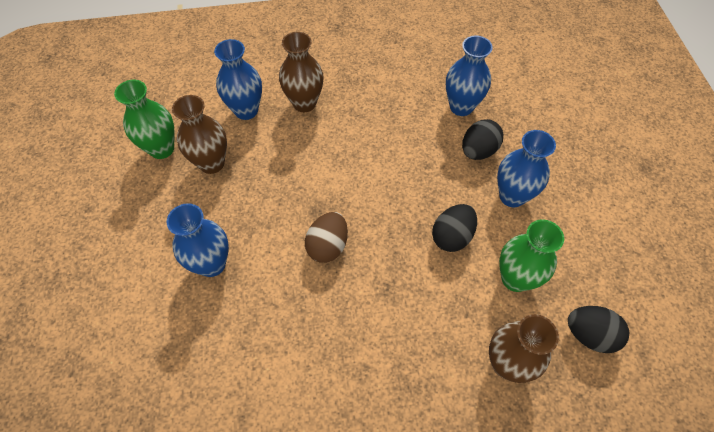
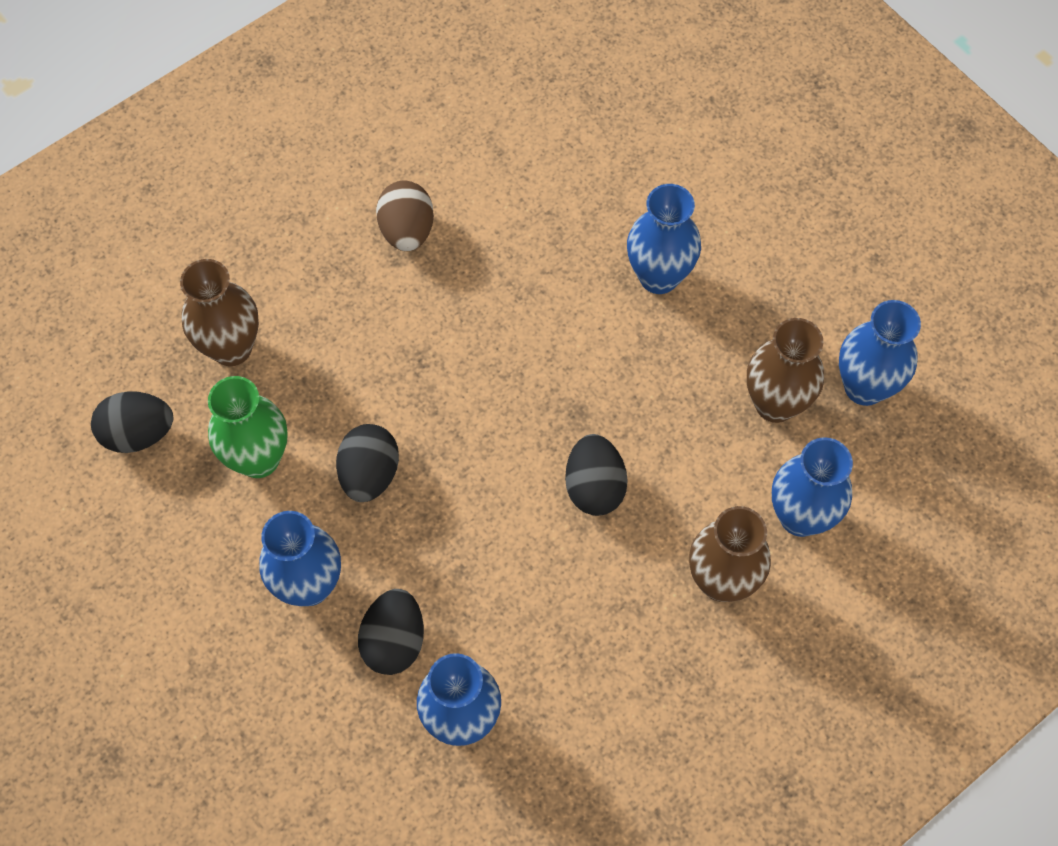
camera: 150 degrees right, 5 degrees up
green vase [114,80,175,159] -> blue vase [839,300,921,406]
brown egg [305,212,348,263] -> brown egg moved to [376,181,434,251]
none -> black egg [565,434,628,516]

